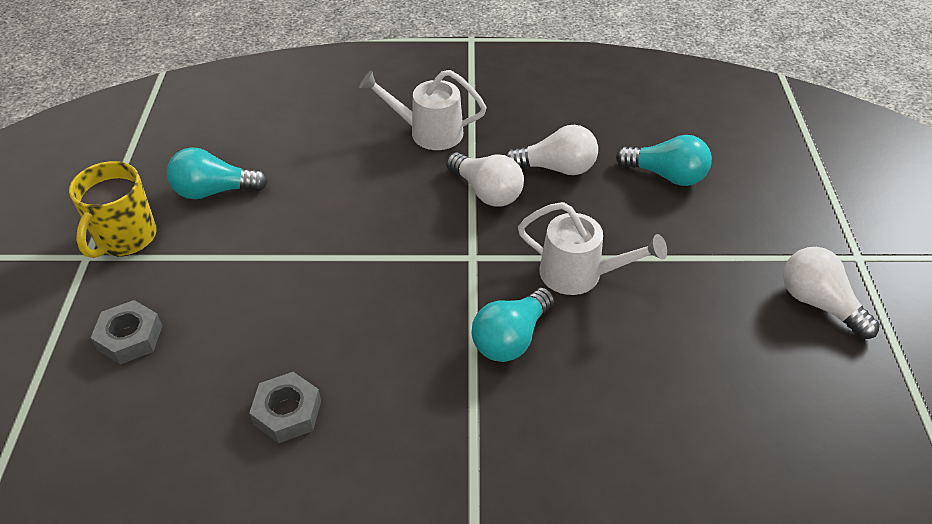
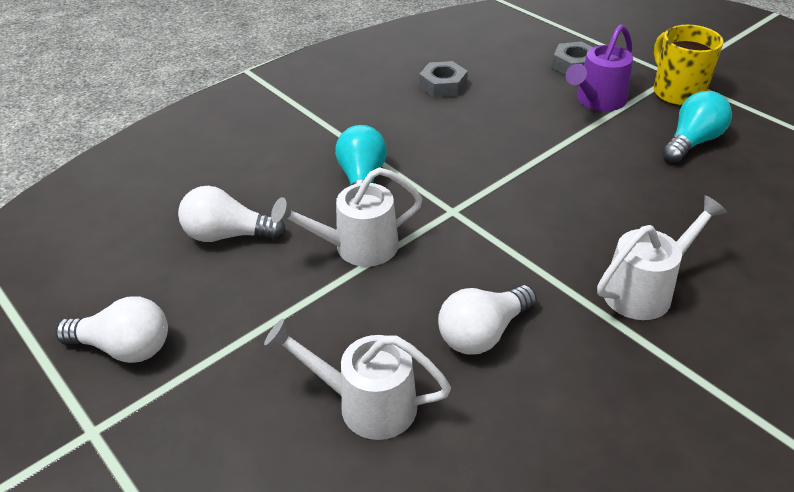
camera: 140 degrees right, 5 degrees down
white light bulb [446,153,524,206] -> white light bulb moved to [178,186,286,242]
turquoise light bulb [616,135,712,186] -> white watering can [264,319,451,440]
none -> purple watering can [566,24,633,111]

